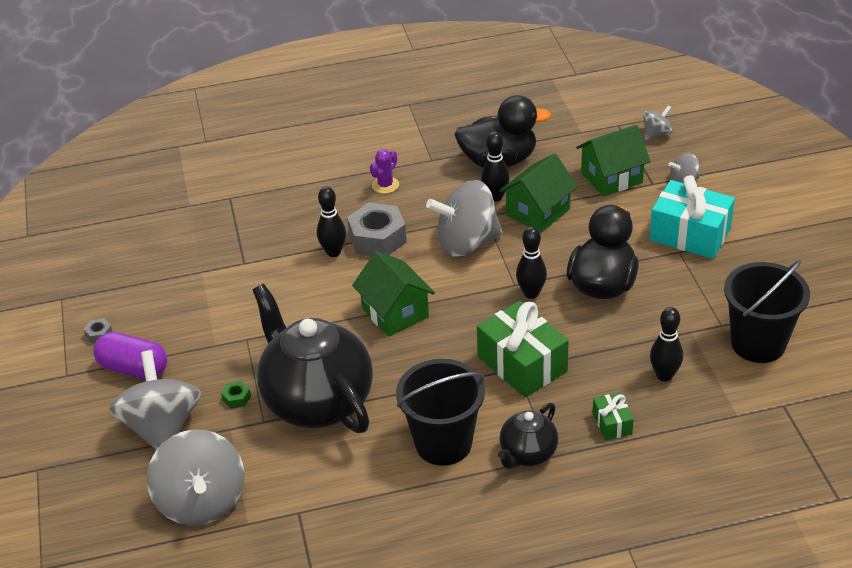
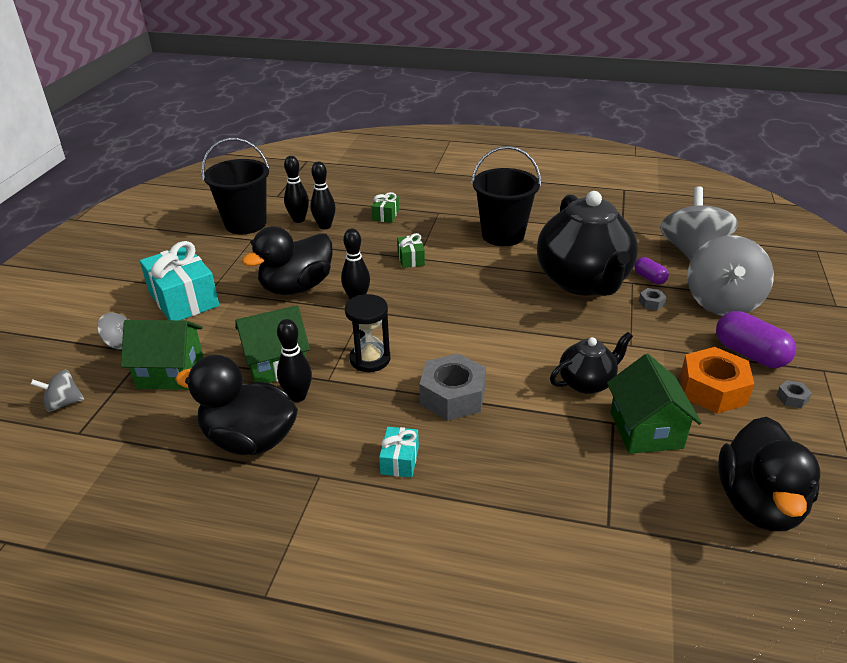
camera: 155 degrees left, 5 degrees down
green nut [221,381,251,409] -> grey nut [639,288,666,310]
black bowling pin [317,186,346,257] -> black bowling pin moved to [284,156,309,223]
green house [352,251,435,337] -> green house moved to [607,354,702,454]
purple cactus [370,149,399,194] -> turquoise gift [379,427,419,478]
grey spinning top [426,180,503,257] -> black hourglass [345,294,390,372]
green gift [477,301,569,397] -> green gift [397,233,425,268], size x0.49
black teapot [498,403,558,469] -> black teapot moved to [550,332,633,394]
none -> purple capsule [634,257,669,284]
none -> orange nut [680,347,754,414]
none -> black duck [718,417,820,531]

